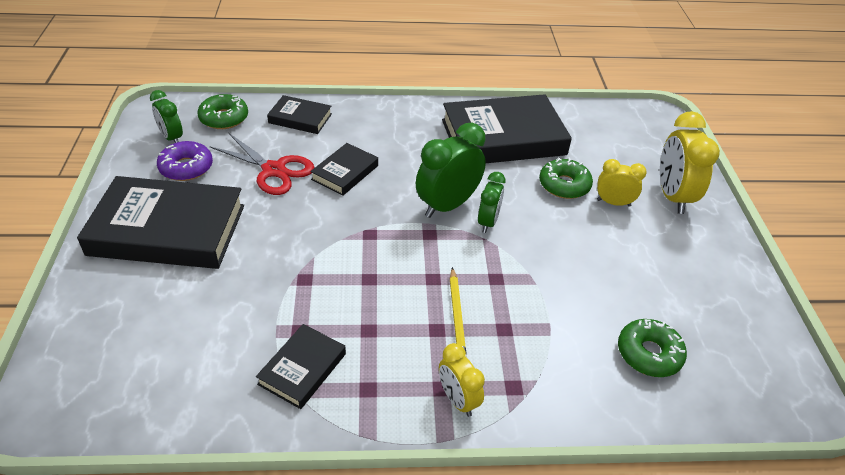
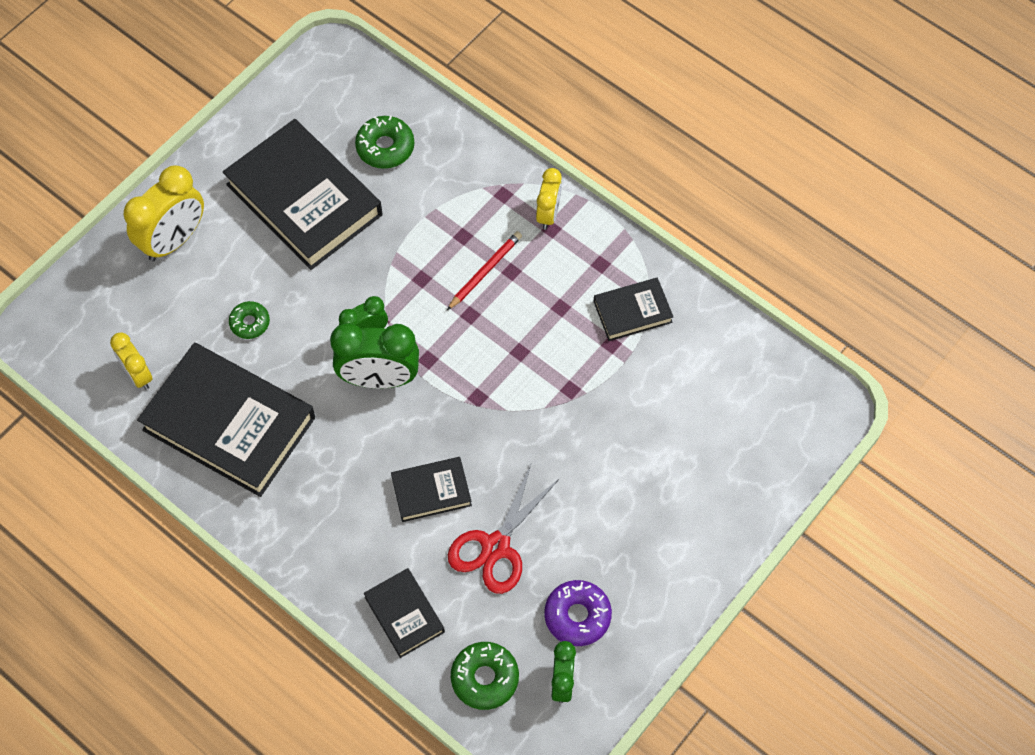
camera: 135 degrees left, 20 degrees up
black book [77,176,244,269] -> black book moved to [223,119,383,270]
red scissors [209,133,315,195] -> red scissors turned 135 degrees counterclockwise [448,464,560,594]
yellow pencil [450,267,467,357] -> red pencil [447,231,522,310]
green donut [539,157,593,199] -> green donut [229,301,270,339], size x0.66
yellow clock [597,159,647,207] -> yellow clock moved to [110,333,152,390]

